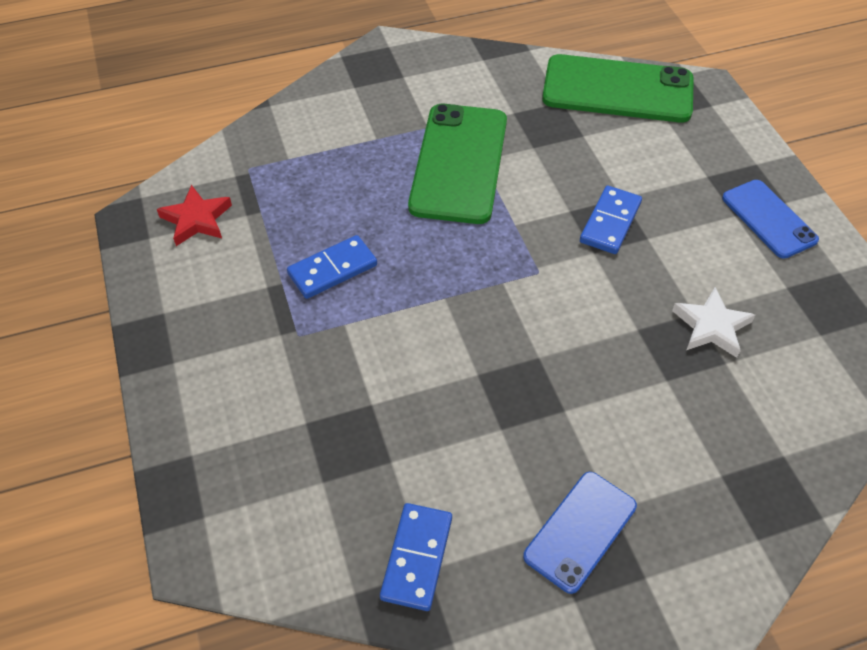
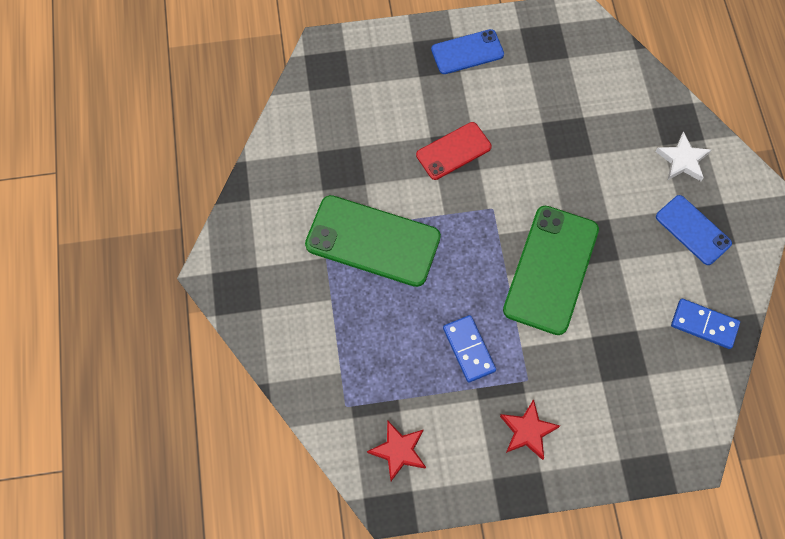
camera: 80 degrees left, 15 degrees up
green phone [542,54,694,123] -> green phone moved to [503,206,599,335]
blue domino [580,186,642,254] -> red phone [416,122,492,180]
white star [672,287,755,358] -> white star moved to [656,131,711,181]
none -> red star [500,399,560,460]

